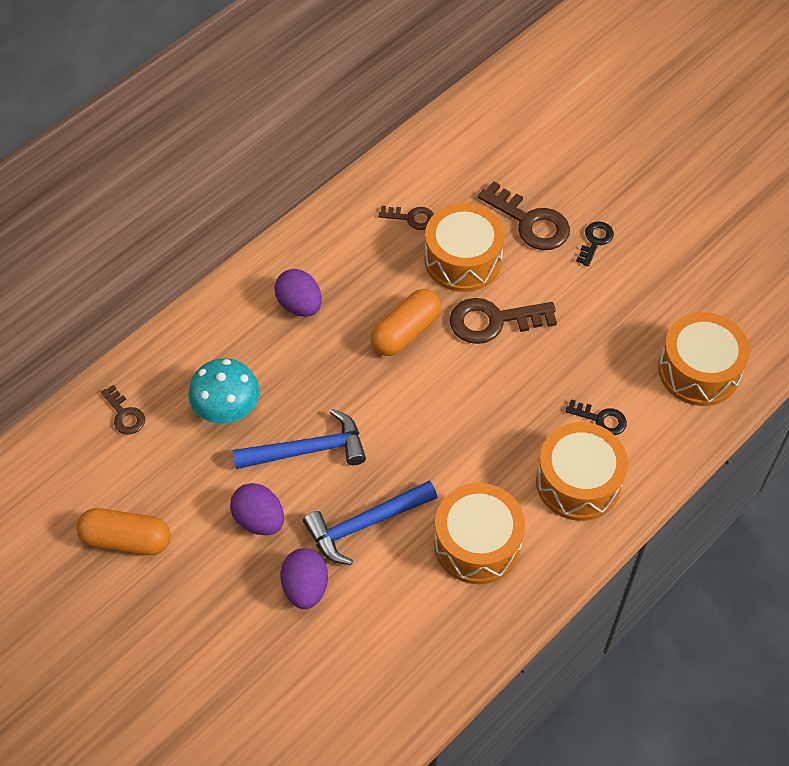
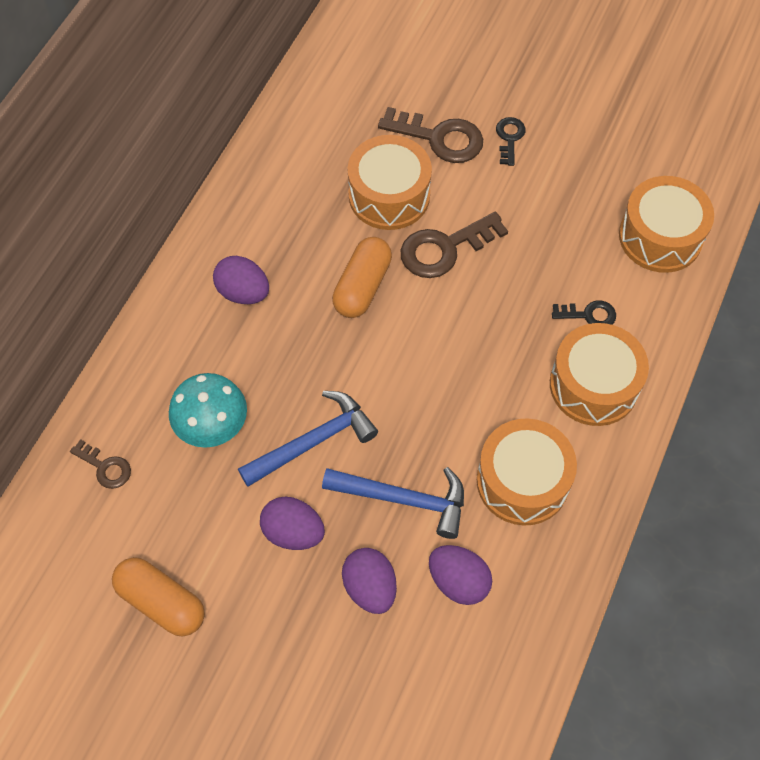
camera: 20 degrees left, 5 degrees up
orange capsule [76,508,170,555] -> orange capsule turned 45 degrees clockwise [112,557,205,637]
blue hammer [303,481,437,565] -> blue hammer turned 120 degrees counterclockwise [322,467,464,539]
brown key [378,206,434,230] -> none
none -> purple egg [429,545,492,605]

